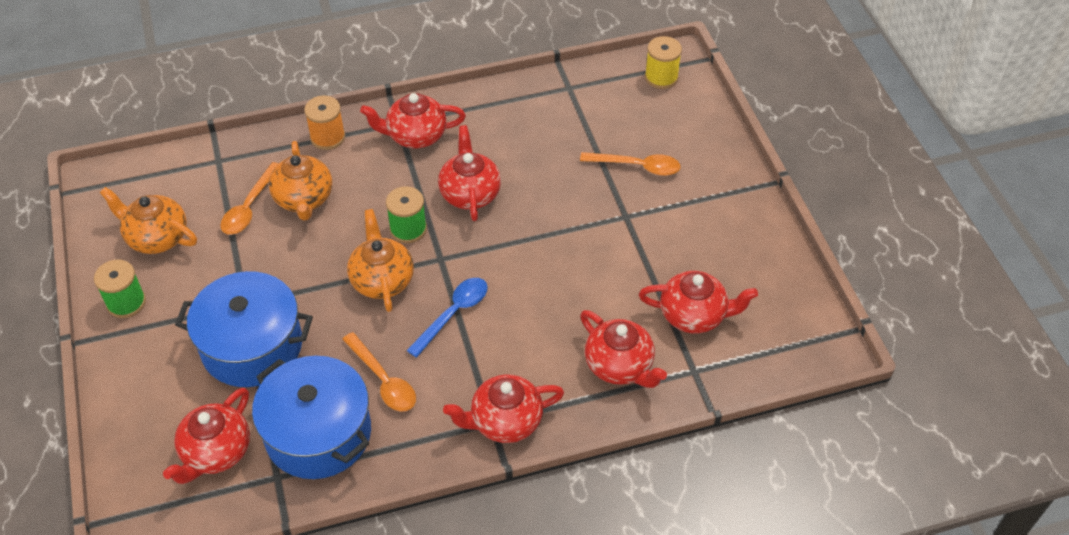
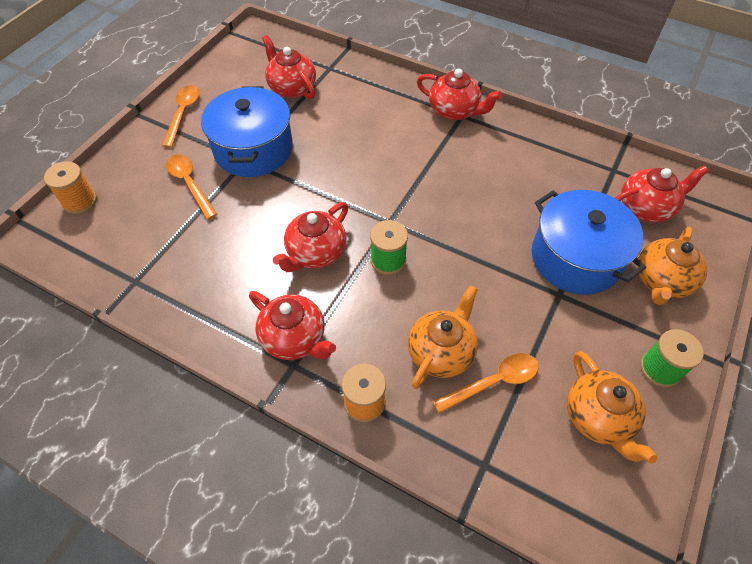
camera: 135 degrees left, 5 degrees up
blue pot [252,356,371,479] -> blue pot moved to [201,86,293,177]
orange spoon [342,332,416,411] -> orange spoon moved to [162,85,199,148]
orange teapot [347,209,414,312] -> orange teapot moved to [637,227,707,305]
blue spoon [406,278,488,358] -> none
red teapot [580,310,667,388] -> none
yellow spool [645,36,682,89] -> none
none -> orange spool [44,161,97,214]

